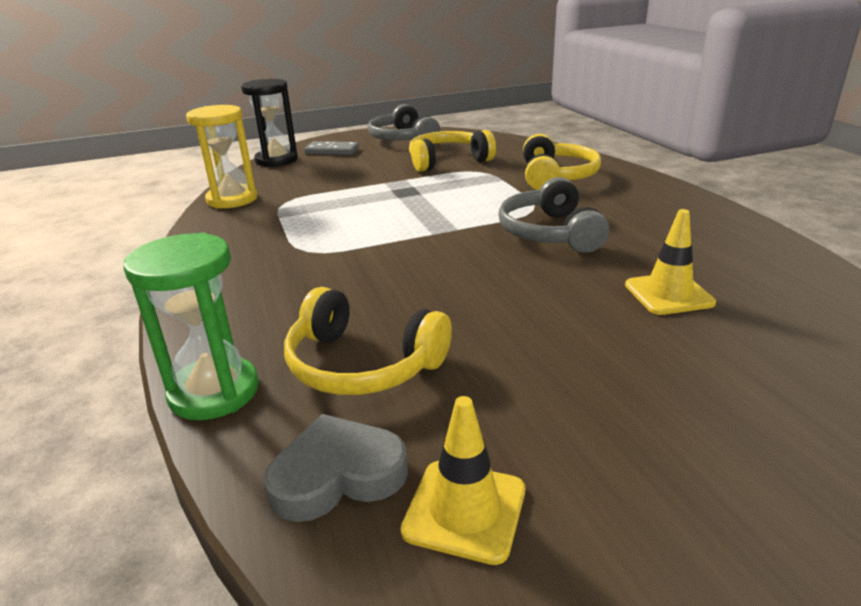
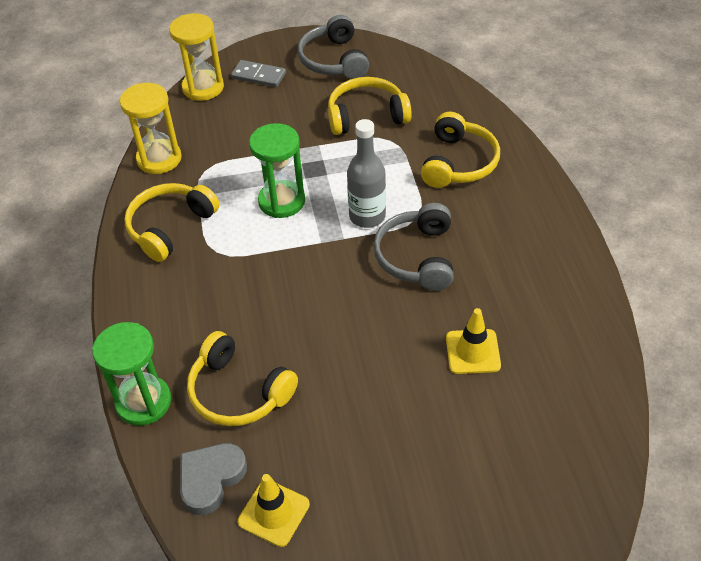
camera: 10 degrees right, 20 degrees up
black hourglass [241,79,298,167] -> yellow hourglass [169,13,224,101]
grey heart [264,414,408,522] -> grey heart turned 45 degrees counterclockwise [180,443,247,515]
none -> yellow headphones [124,183,220,262]
none -> green hourglass [249,123,305,218]
none -> grey bottle [347,119,386,228]

